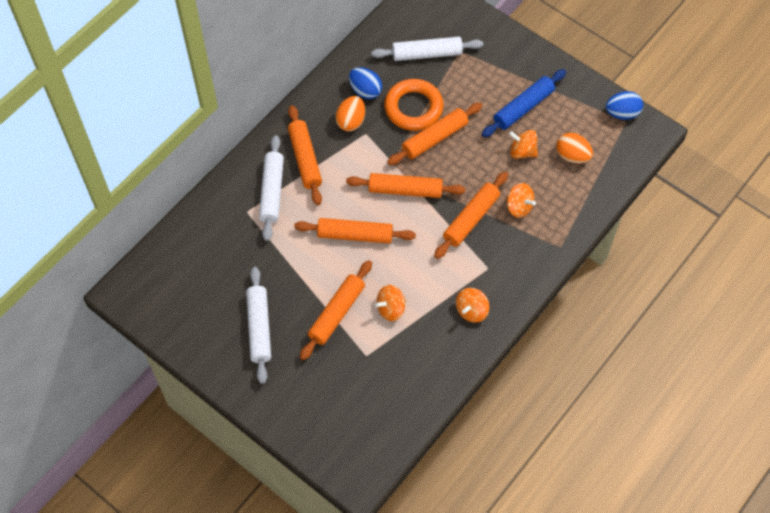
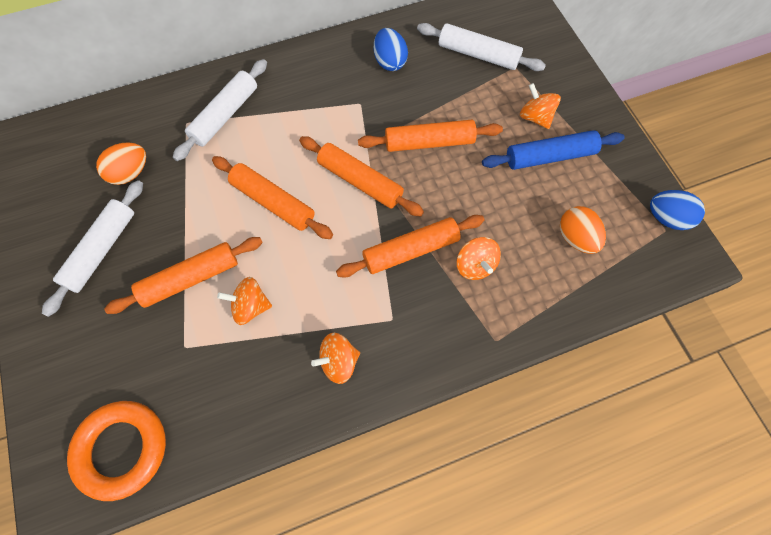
camera: 30 degrees right, 5 degrees up
orange rolling pin [288,105,322,205] -> none
orange egg [335,96,365,132] -> orange egg moved to [96,142,146,185]
orange ring [384,79,444,131] -> orange ring moved to [67,401,166,501]
orange spinning top [509,130,538,159] -> orange spinning top moved to [520,83,561,129]

